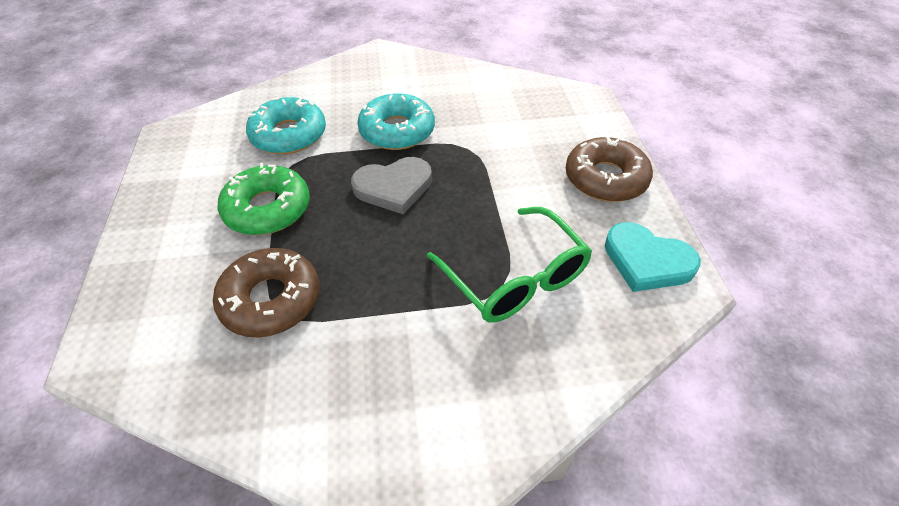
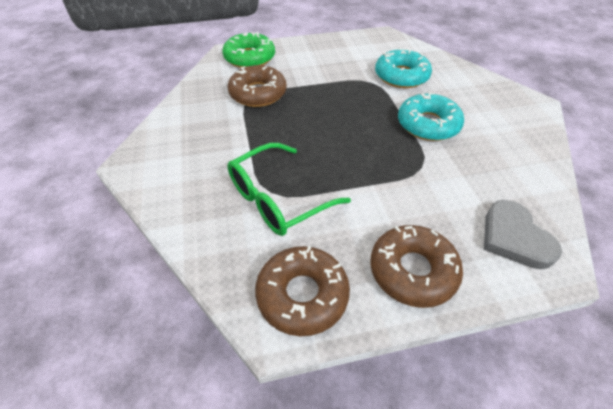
camera: 85 degrees right, 0 degrees up
green donut [218,163,310,235] -> green donut moved to [222,32,275,68]
grey heart [351,157,432,214] -> grey heart moved to [484,200,562,269]
turquoise heart [605,222,701,292] -> brown donut [255,246,350,336]

